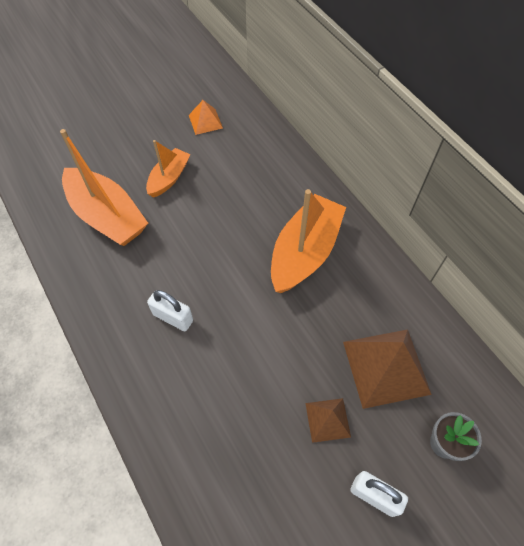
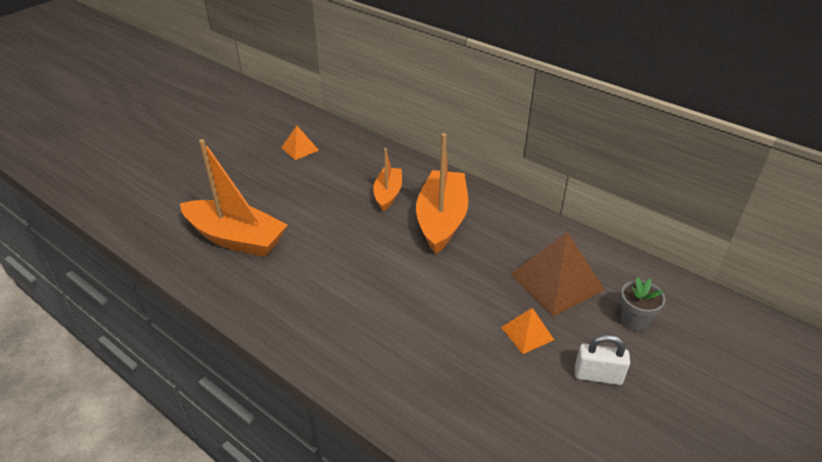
camera: 20 degrees left, 20 degrees down
orange boat [146,140,191,197] -> orange boat moved to [373,148,402,211]
white padlock [147,290,193,331] -> none
brown pyramid [305,398,351,443] -> orange pyramid [501,308,554,354]

